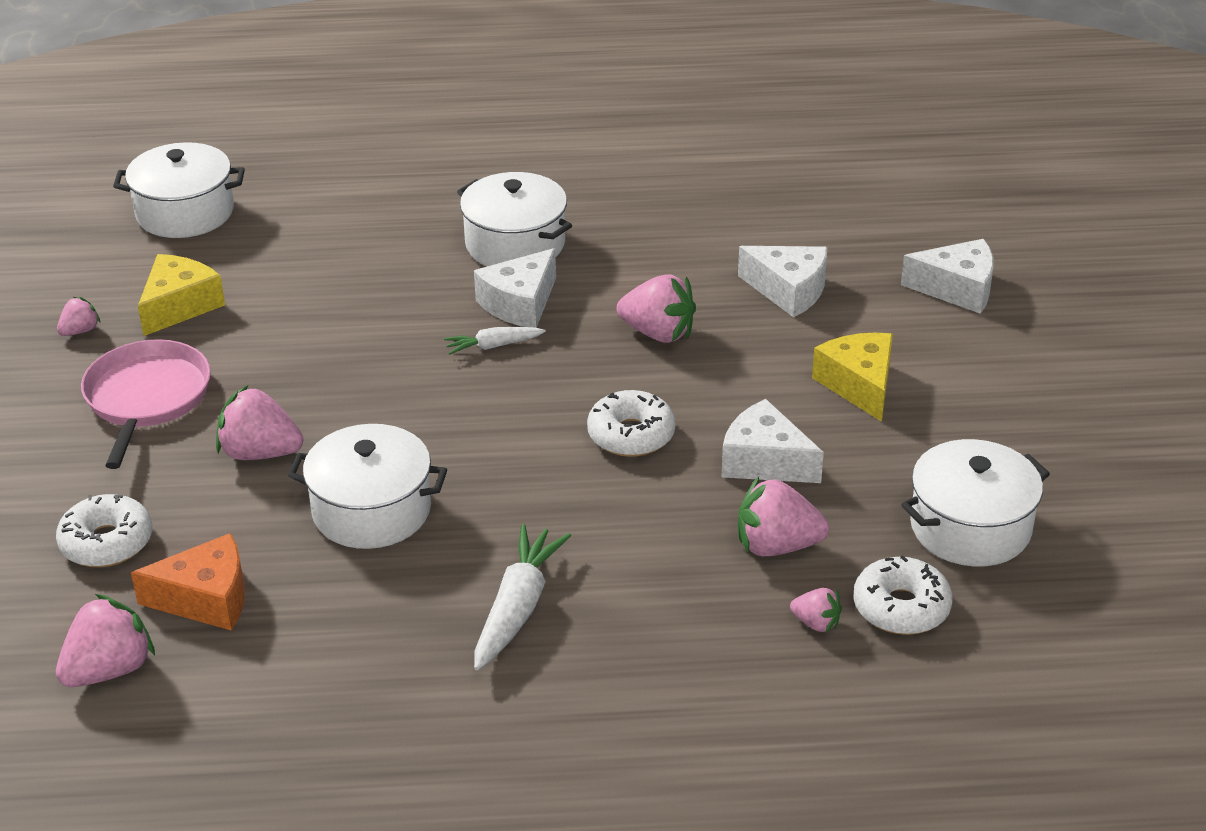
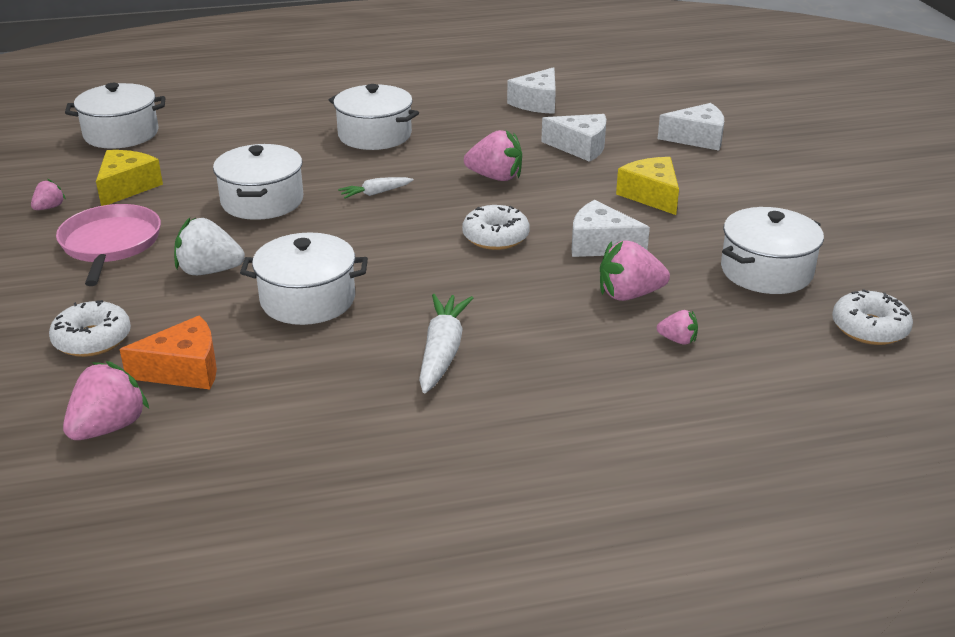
camera: 10 degrees left, 5 degrees down
pink strawberry [216,385,303,460] -> white strawberry [174,218,245,275]
white cheese [474,248,556,328] -> white cheese moved to [507,67,556,114]
white donut [853,555,953,635] -> white donut moved to [832,289,913,345]
none -> white pot [213,144,303,220]

